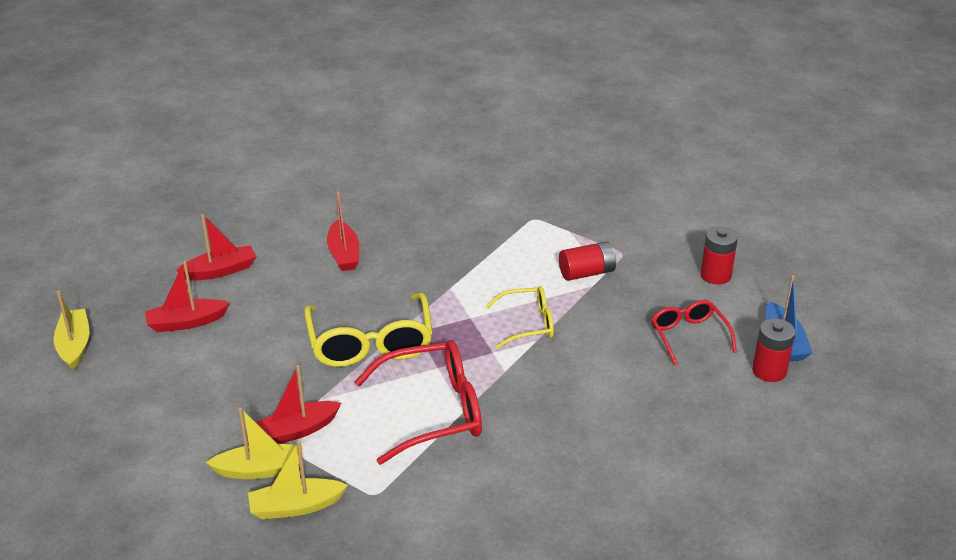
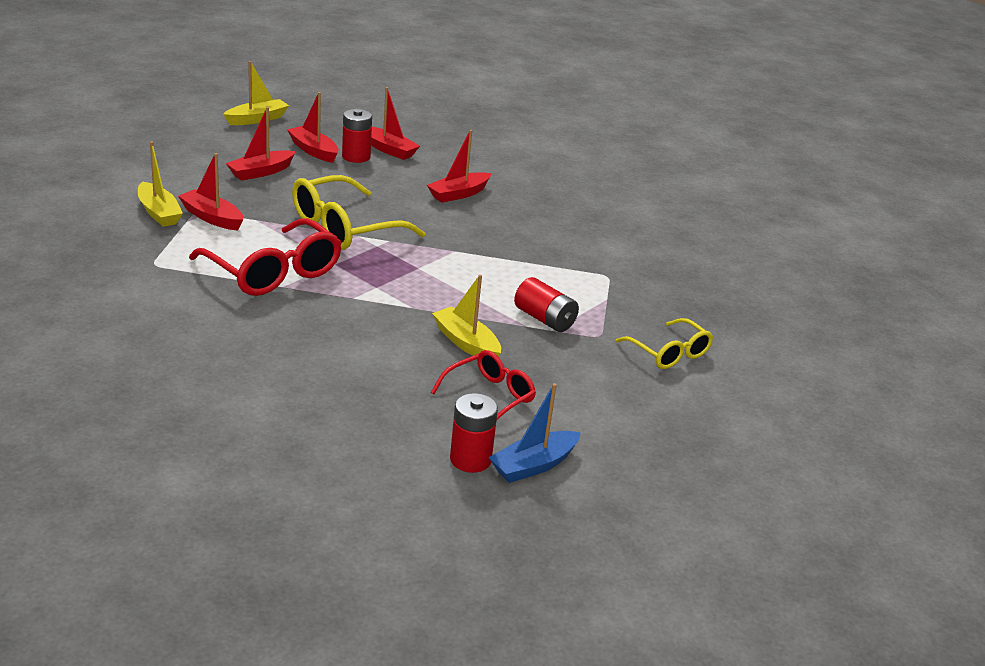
camera: 60 degrees right, 5 degrees down
yellow boat [248,441,348,519] -> yellow boat moved to [432,275,501,356]
yellow glasses [486,286,554,348] -> yellow glasses moved to [616,318,713,369]
red battery [701,226,738,285] -> red battery moved to [342,109,372,163]
none -> red boat [226,107,296,181]

